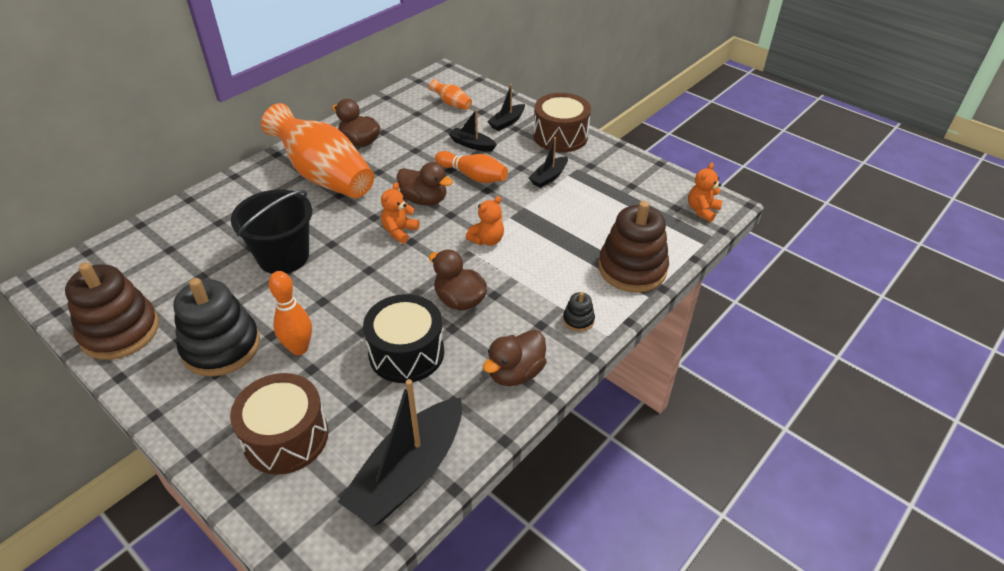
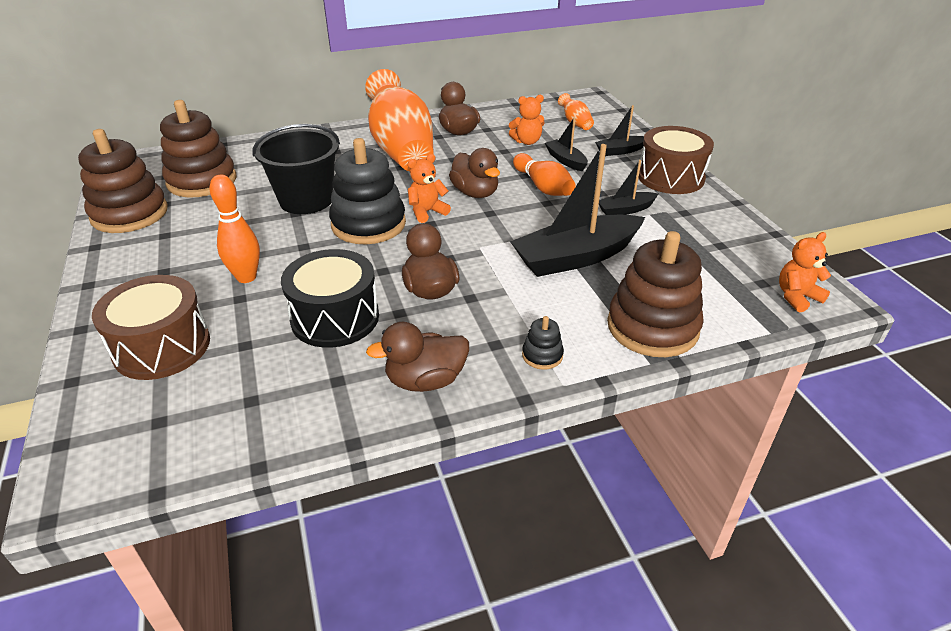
camera: 30 degrees right, 5 degrees down
black stacking toy [173,278,260,377] -> black stacking toy moved to [329,138,406,244]
black boat [338,379,462,527] -> black boat moved to [510,144,645,277]
orange teddy bear [466,196,504,246] -> orange teddy bear moved to [509,95,544,145]
none -> brown stacking toy [160,100,236,197]

